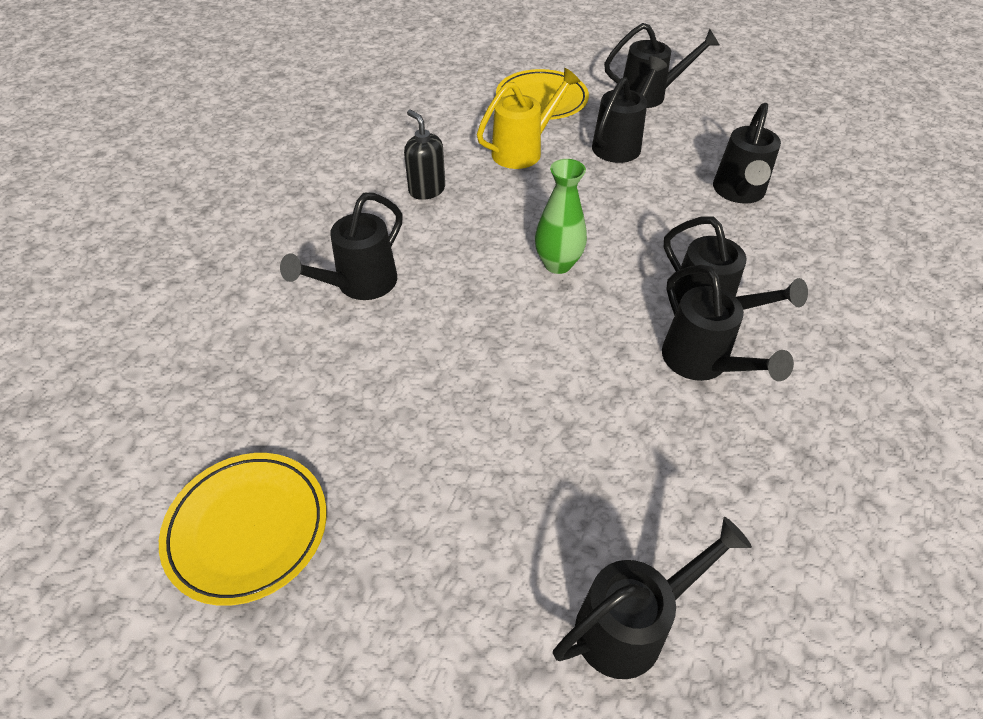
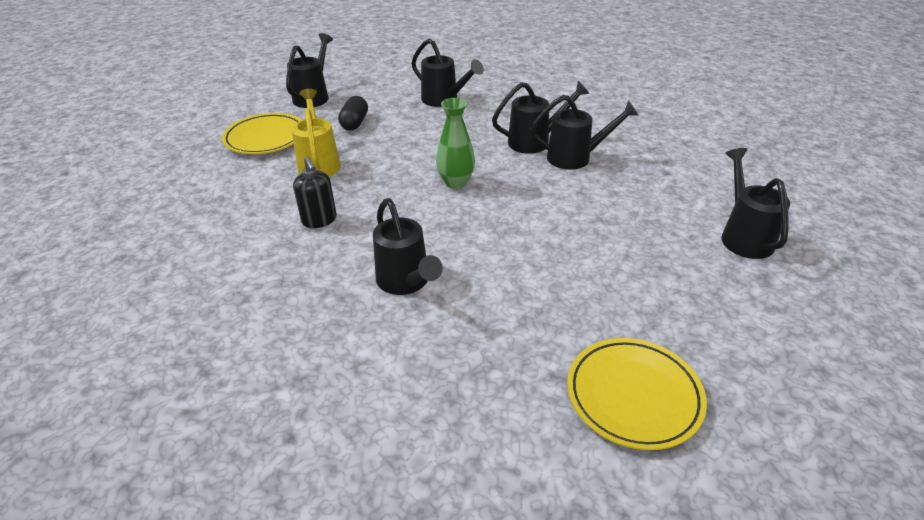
camera: 65 degrees left, 10 degrees down
black soap dispenser [404,110,445,200] -> black soap dispenser turned 105 degrees counterclockwise [293,157,337,228]
black watering can [592,56,667,163] -> black capsule [338,96,368,130]

